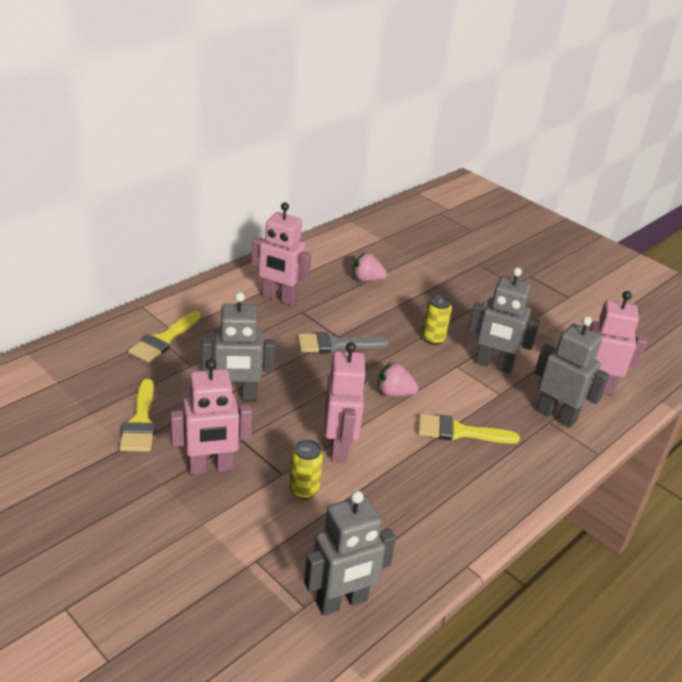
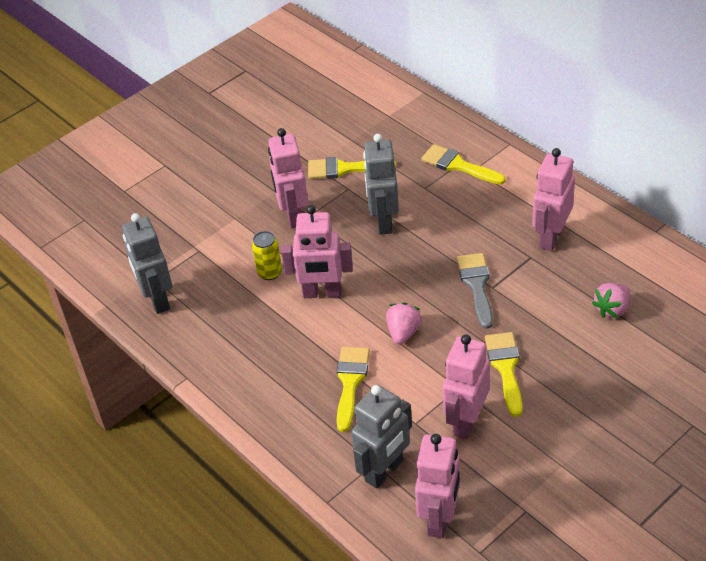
camera: 100 degrees right, 10 degrees up
pink strawberry [353,253,387,282] -> pink strawberry turned 150 degrees counterclockwise [592,283,630,318]
yellow can [422,295,452,345] -> yellow brush [485,332,523,417]
grey robot [468,268,540,373] -> pink robot [443,334,490,439]

